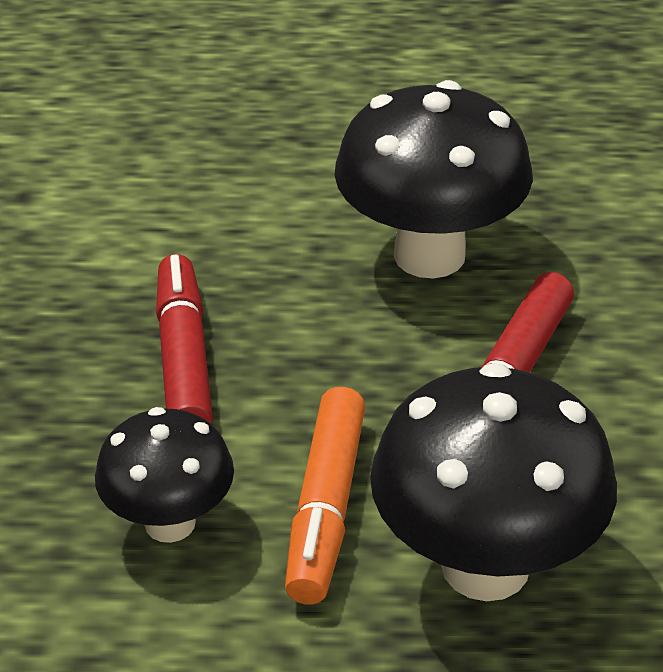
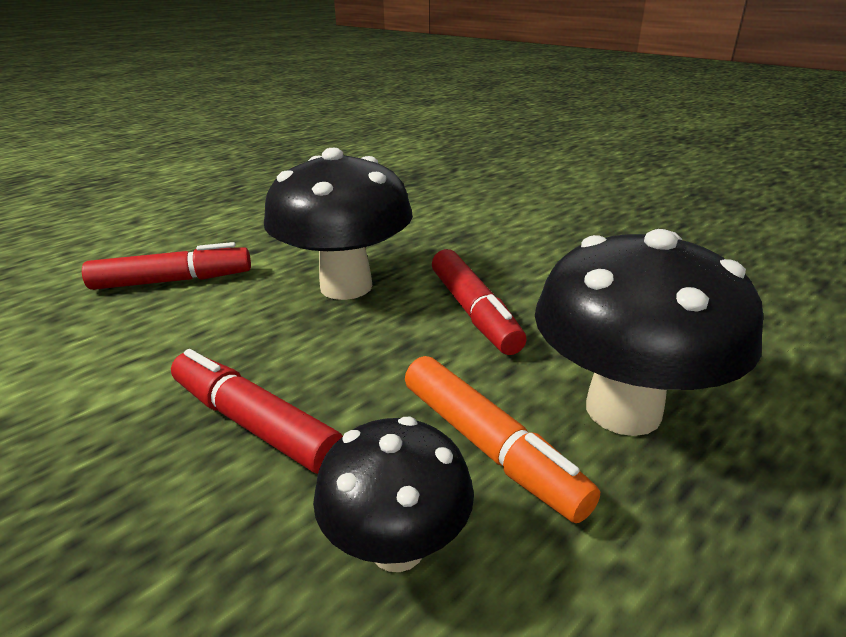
camera: 45 degrees left, 10 degrees down
none -> red marker [82,242,251,290]

